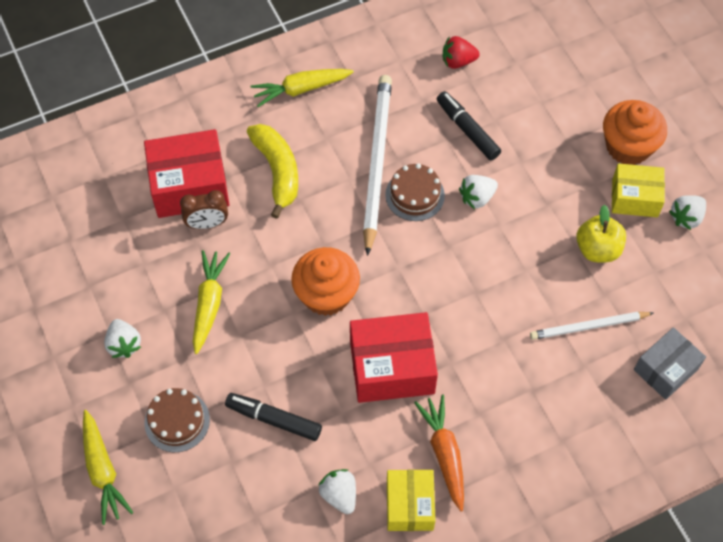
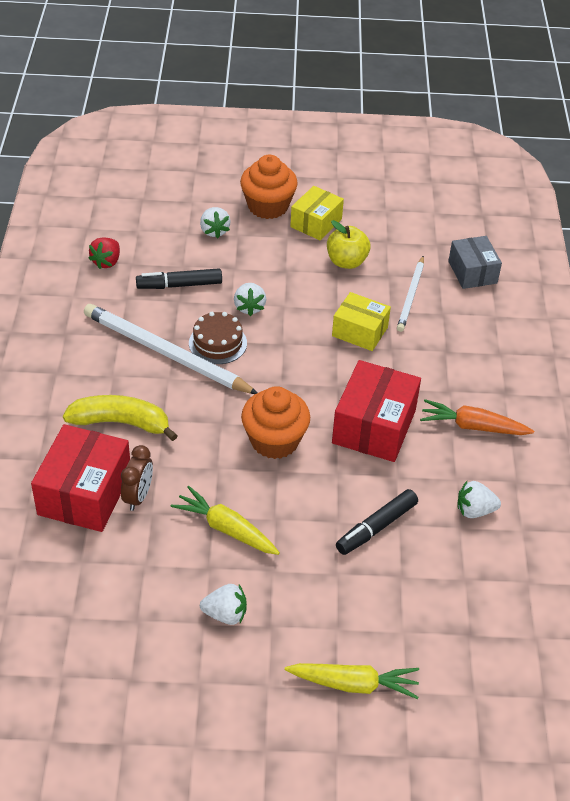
camera: 65 degrees left, 15 degrees down
brown cake [145,388,210,452] -> none
yellow carrot [250,69,354,107] -> none
yellow box [387,470,436,531] -> yellow box moved to [332,292,391,351]
white strawberry [669,195,706,230] -> white strawberry moved to [200,207,231,238]

